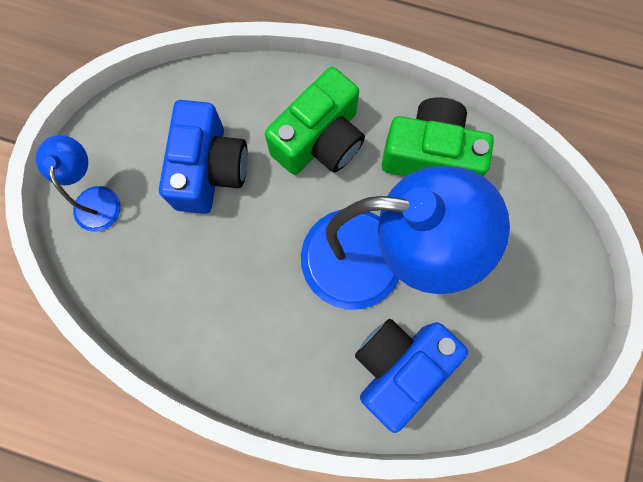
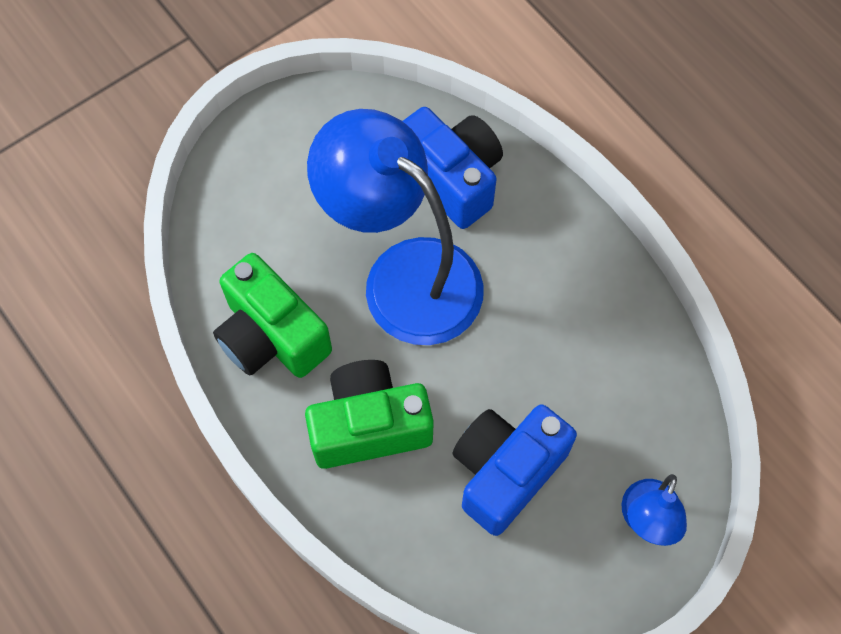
camera: 145 degrees left, 10 degrees down
blue camera [355,319,468,433] -> blue camera turned 120 degrees counterclockwise [403,107,503,229]

